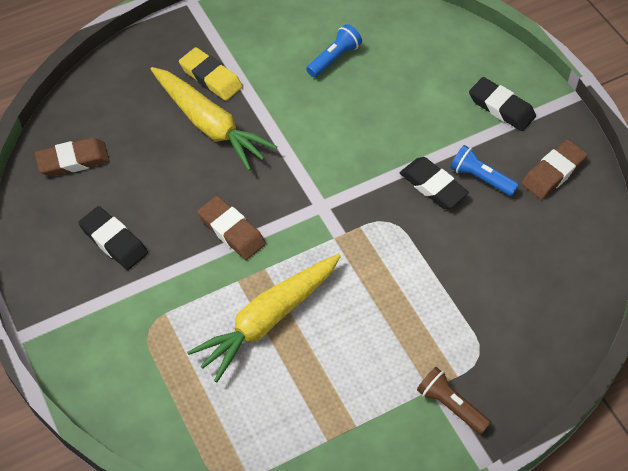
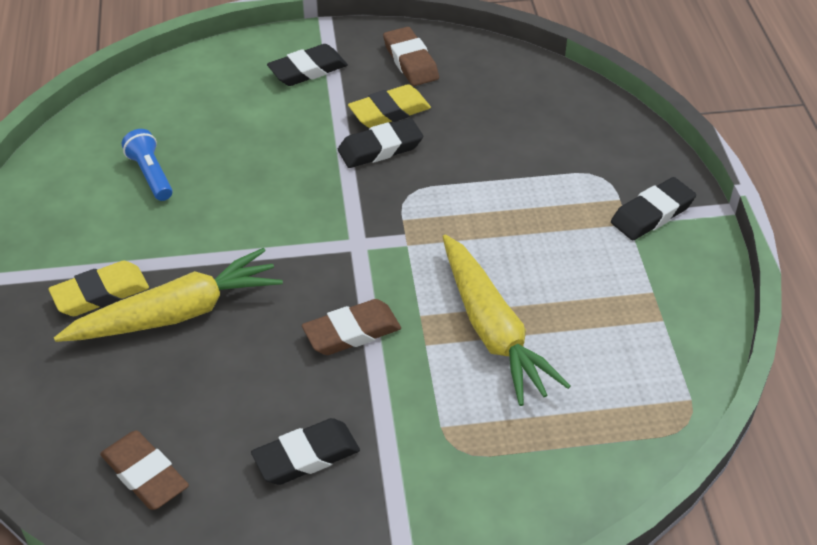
camera: 70 degrees left, 10 degrees down
brown eraser [35,138,110,177] -> brown eraser turned 45 degrees counterclockwise [100,430,189,510]
brown flashlight [417,367,491,434] -> black eraser [611,177,696,240]
blue flashlight [450,145,519,196] -> yellow eraser [348,84,431,128]

